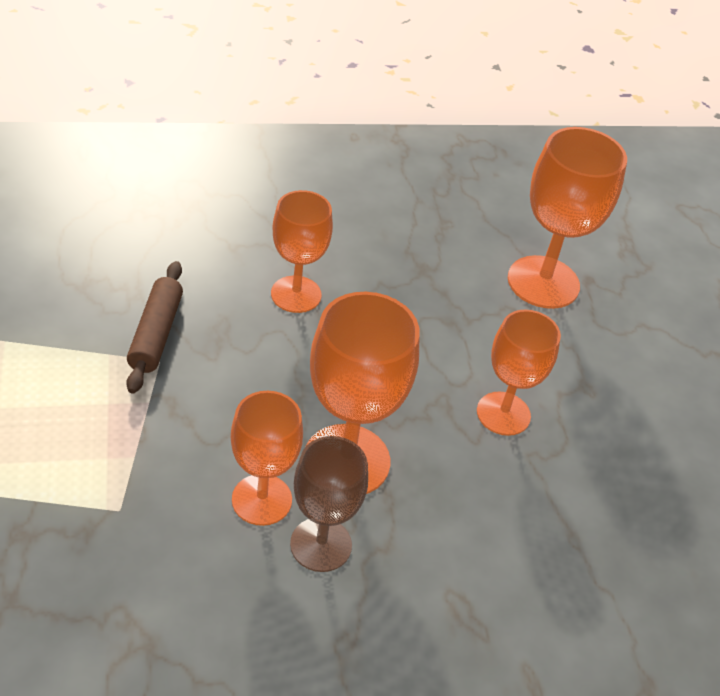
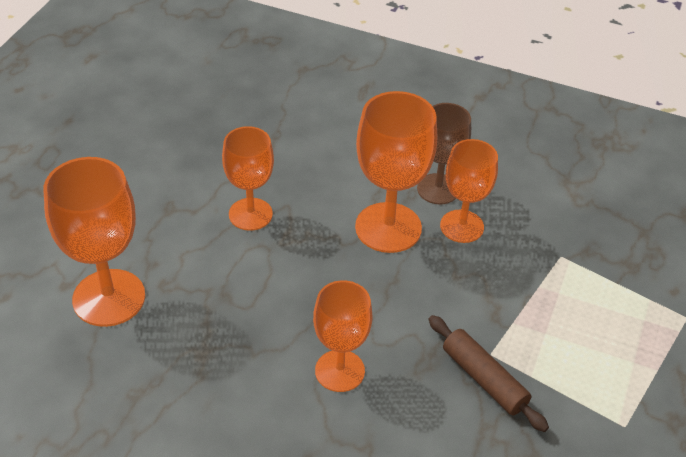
camera: 145 degrees left, 0 degrees up
brown rolling pin [126,261,183,394] -> brown rolling pin turned 75 degrees counterclockwise [428,315,549,432]

